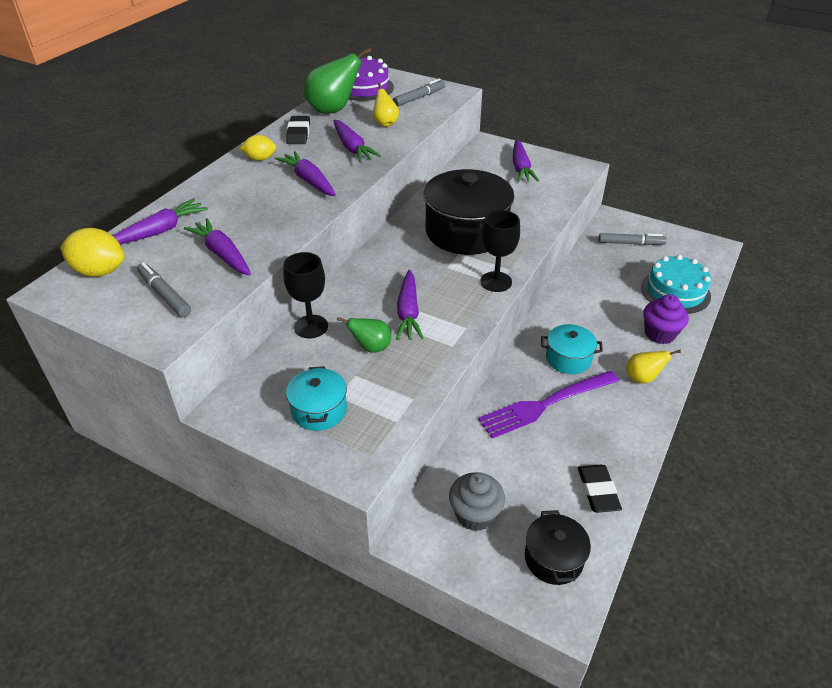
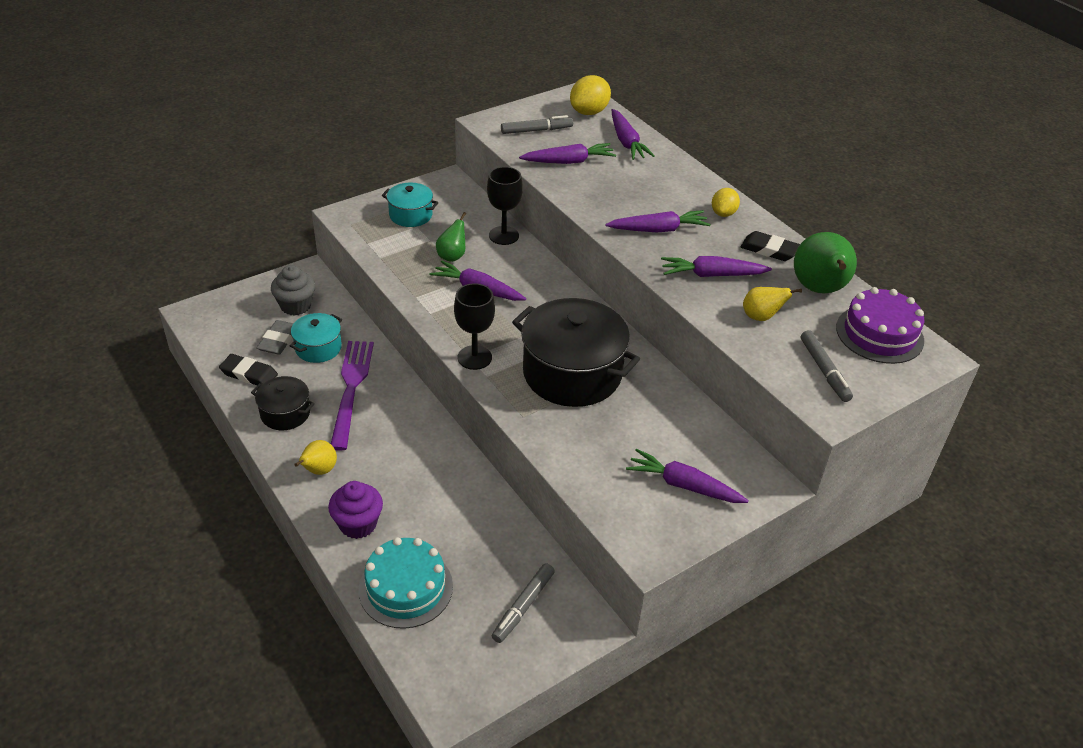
camera: 115 degrees right, 0 degrees up
black pot [525,510,591,585] -> black pot moved to [251,376,315,430]
turquoise pot [541,324,603,374] -> turquoise pot moved to [290,313,342,363]
none -> grey eraser [256,320,294,355]

